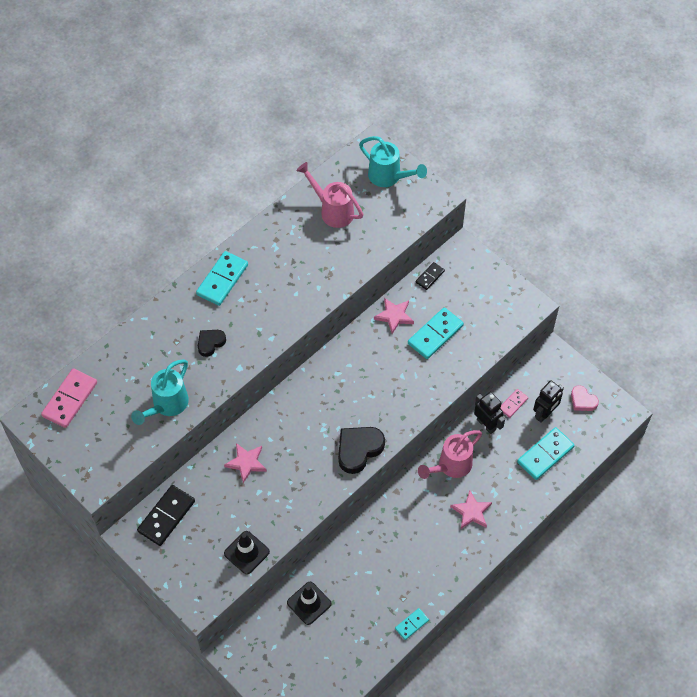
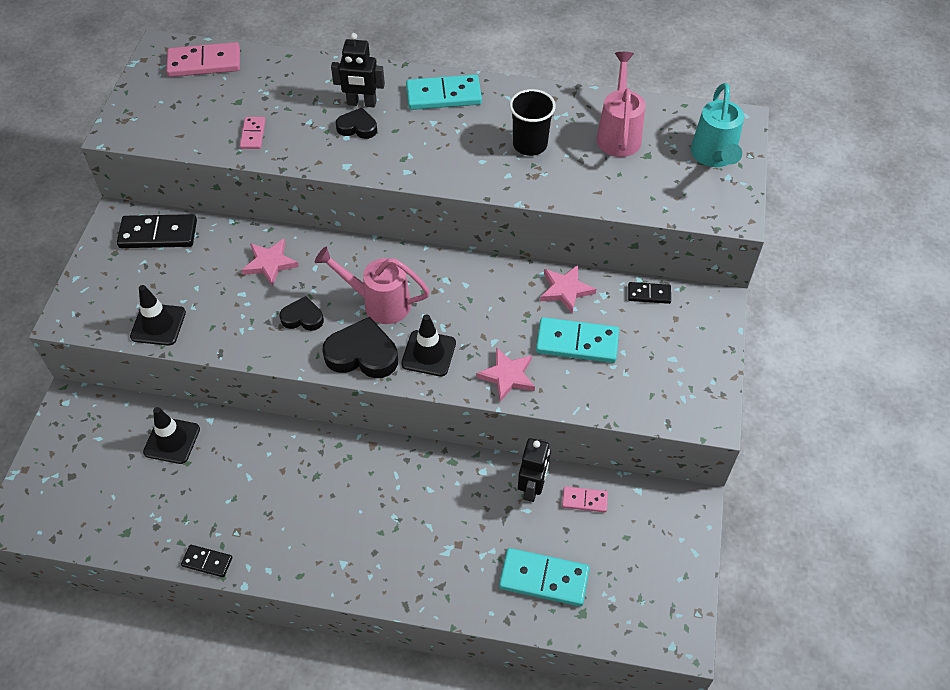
camera: 55 degrees right, 5 degrees down
turquoise watering can [131,359,189,425] -> pink domino [240,117,266,149]
turquoise domino [395,608,429,640] -> black domino [181,545,232,577]
pink watering can [418,430,482,479] -> pink watering can moved to [315,247,430,324]
pink star [450,490,492,529] -> pink star moved to [476,347,535,402]
black robot [533,380,564,423] -> black robot moved to [331,33,385,107]
pink heart [571,385,599,411] -> none
none -> black heart [280,296,324,331]
none -> black traffic cone [401,314,456,376]
none -> black cup [510,89,556,156]

